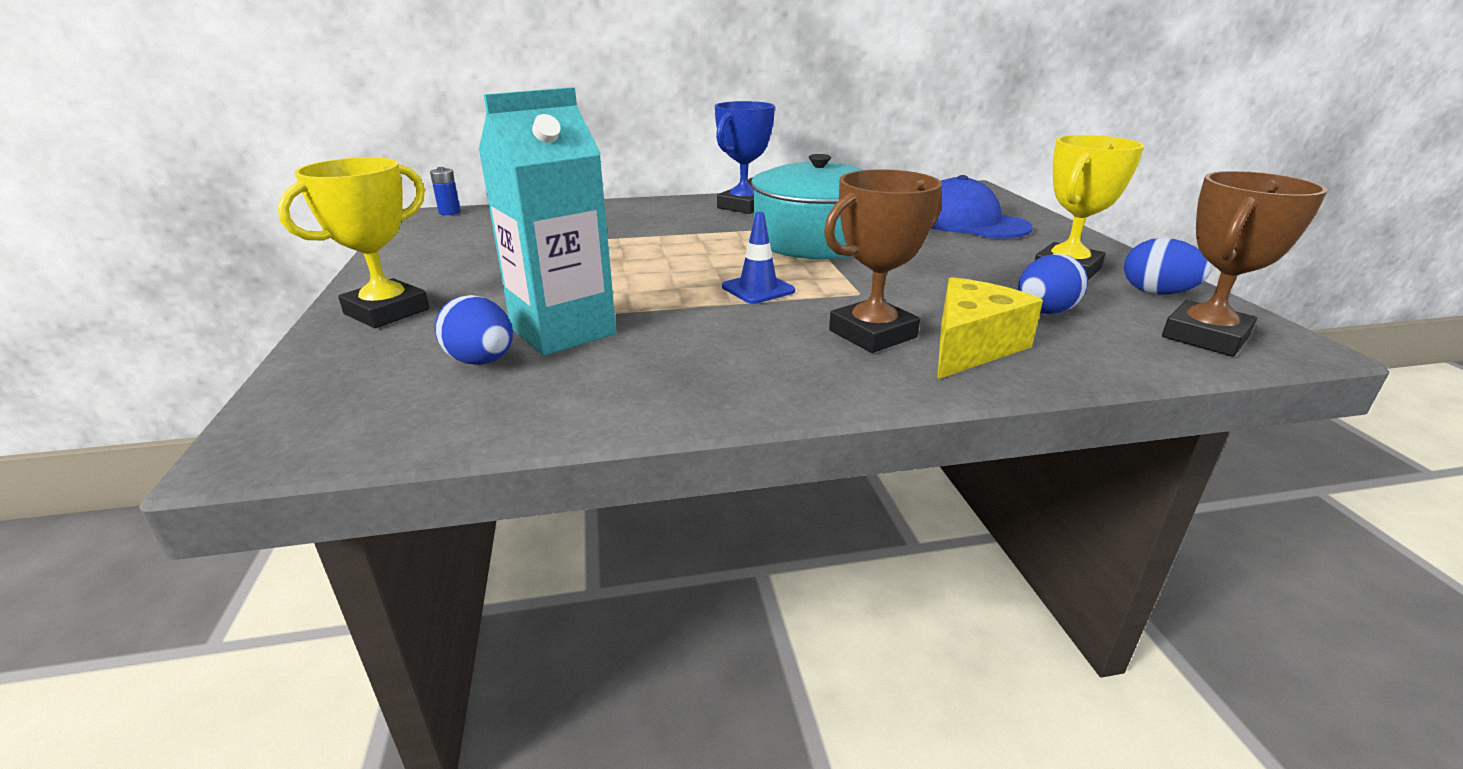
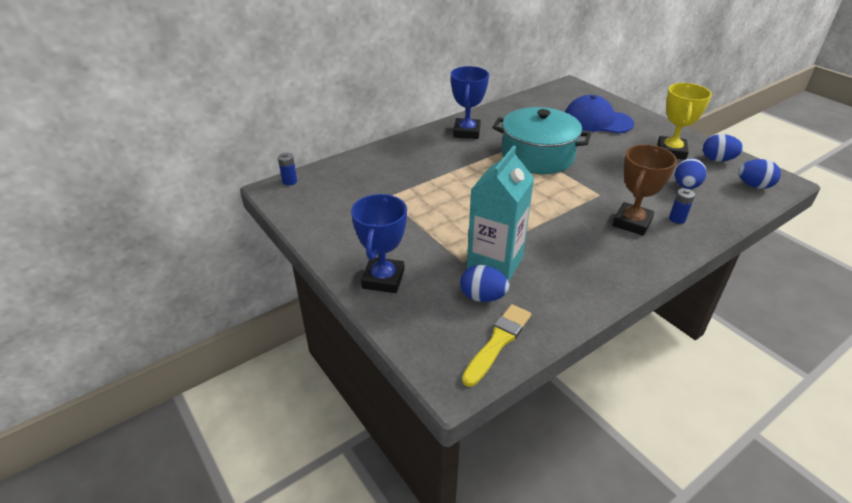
camera: 25 degrees left, 10 degrees up
yellow trophy [277,157,429,328] -> blue trophy [351,194,407,293]
blue traffic cone [722,212,795,304] -> none
yellow cheese [937,277,1043,379] -> blue battery [669,188,695,224]
brown trophy [1162,171,1327,357] -> blue egg [738,159,781,189]
none -> yellow brush [462,304,531,387]

